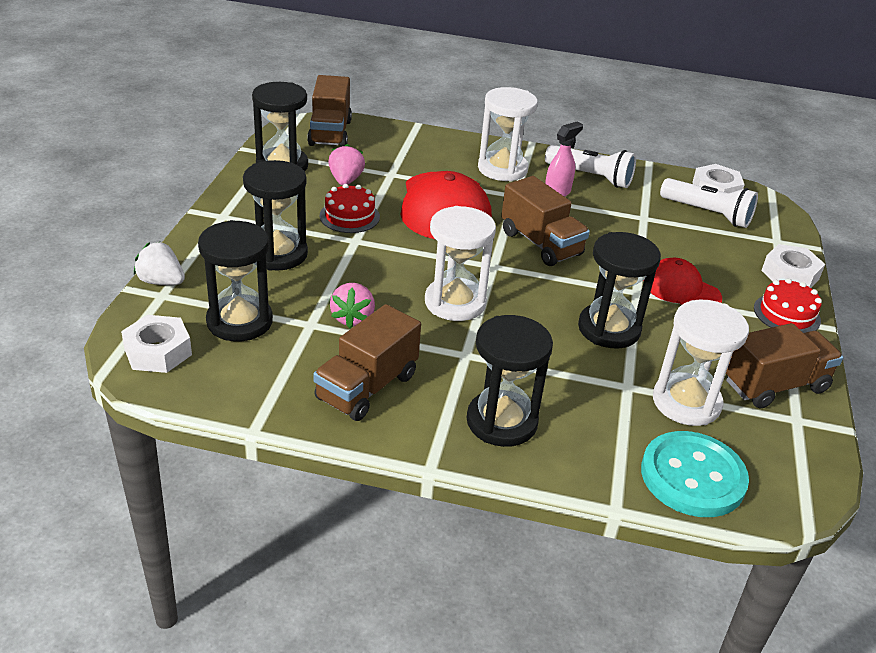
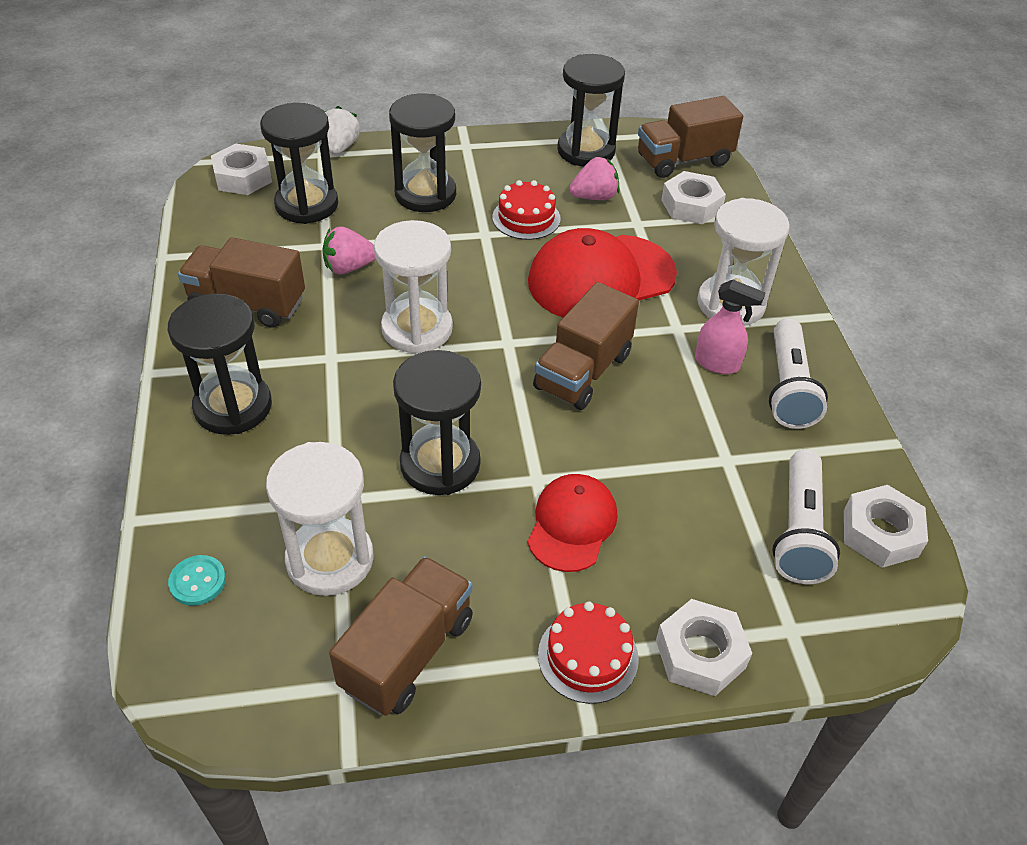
camera: 70 degrees right, 10 degrees up
turquoise button [641,431,749,517] -> turquoise button [168,555,226,606], size x0.44
brown truck [726,323,843,409] -> brown truck turned 105 degrees counterclockwise [329,556,473,716]
none -> white nut [661,171,726,224]

